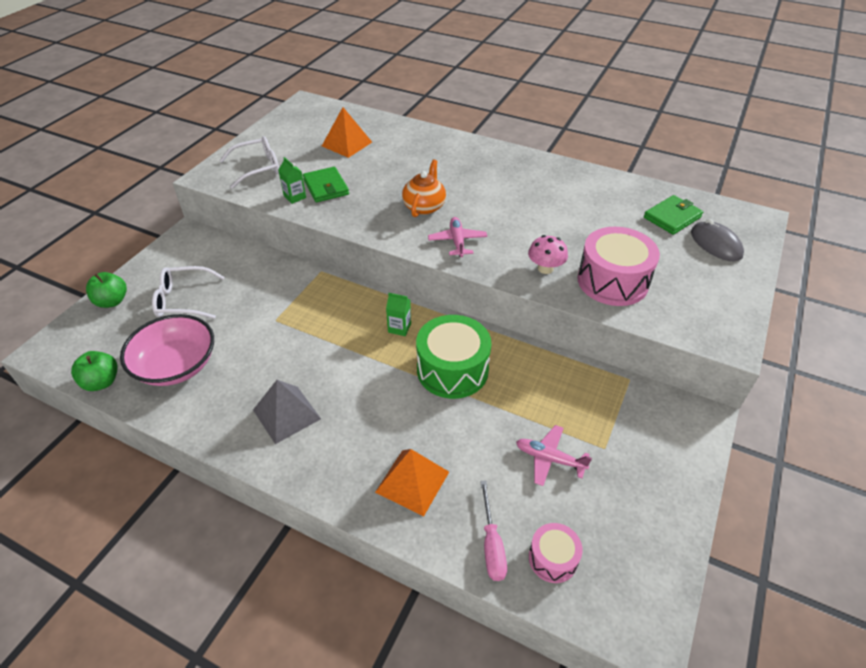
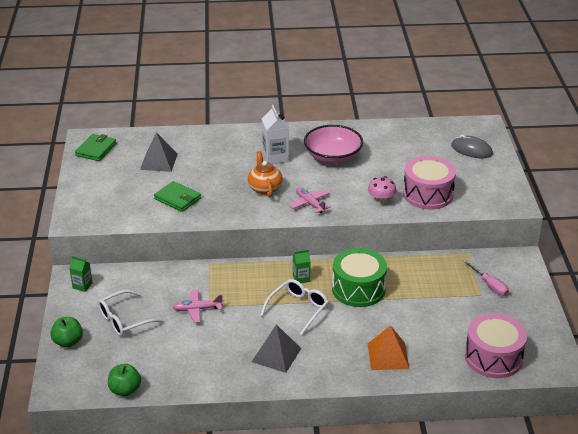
camera: 30 degrees left, 10 degrees down
pink bowl [120,314,214,386] -> pink bowl moved to [304,125,363,164]
white glasses [219,136,279,189] -> white glasses moved to [260,279,329,335]
green carton [278,157,306,204] -> green carton moved to [69,256,93,292]
orange pyramid [322,107,372,158] -> grey pyramid [140,132,178,172]
pink screwdriver [480,481,507,581] -> pink screwdriver moved to [463,260,509,296]
pink plane [516,425,592,486] -> pink plane moved to [173,289,223,323]
pink drum [529,523,583,583] -> pink drum [465,313,527,378], size x1.87
green wallet [644,195,703,235] -> green wallet moved to [75,134,116,161]
none -> white carton [262,105,289,164]

